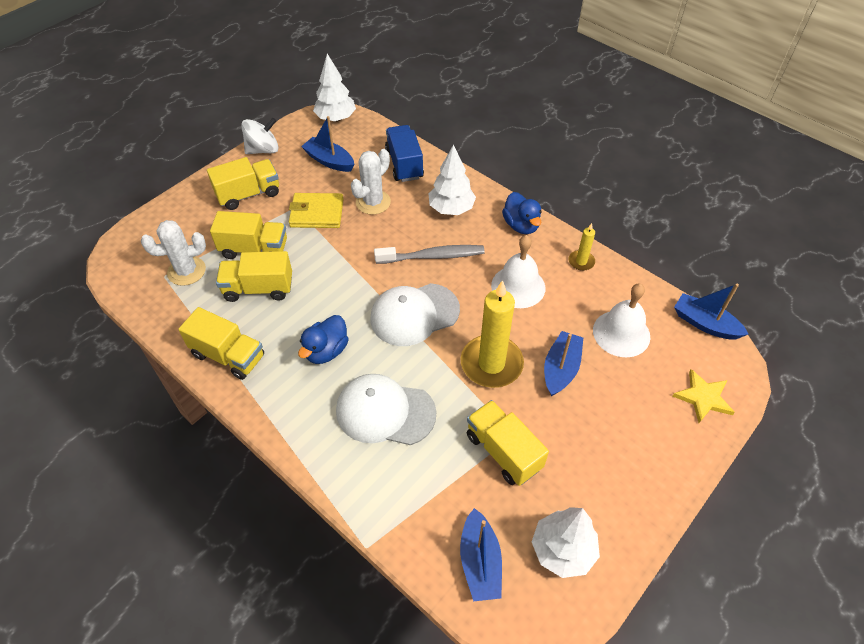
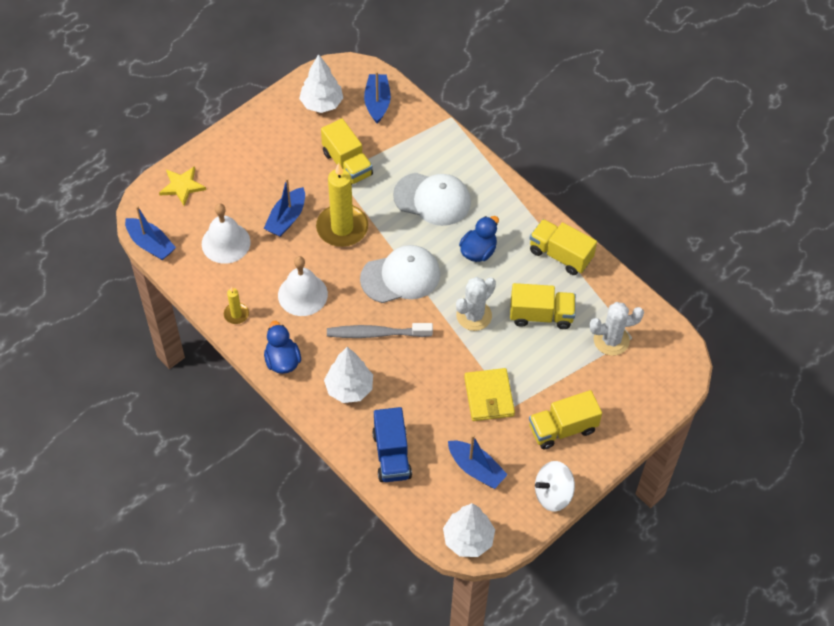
camera: 175 degrees left, 5 degrees up
yellow truck [210,211,287,259] -> none
yellow wallet [289,193,344,228] -> yellow wallet turned 75 degrees clockwise [464,368,515,421]
white cactus [351,149,391,215] -> white cactus moved to [456,277,496,331]

